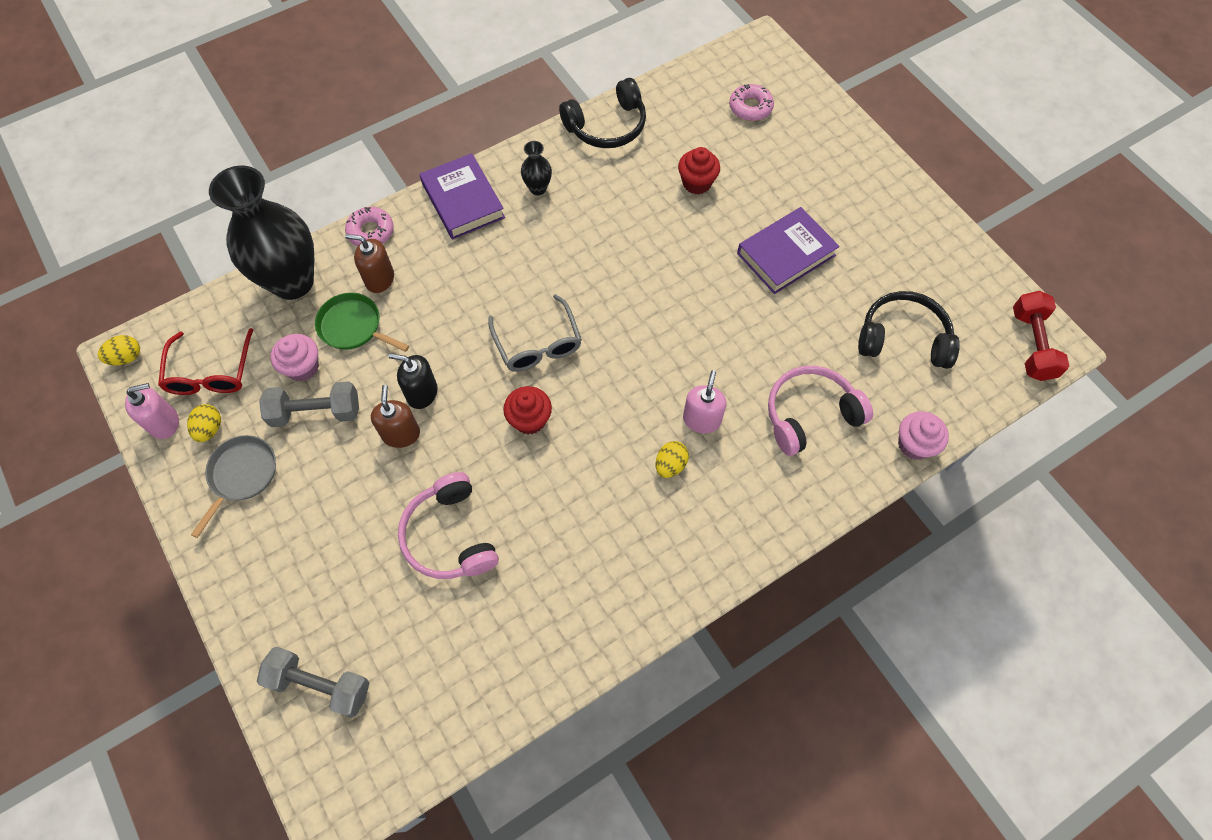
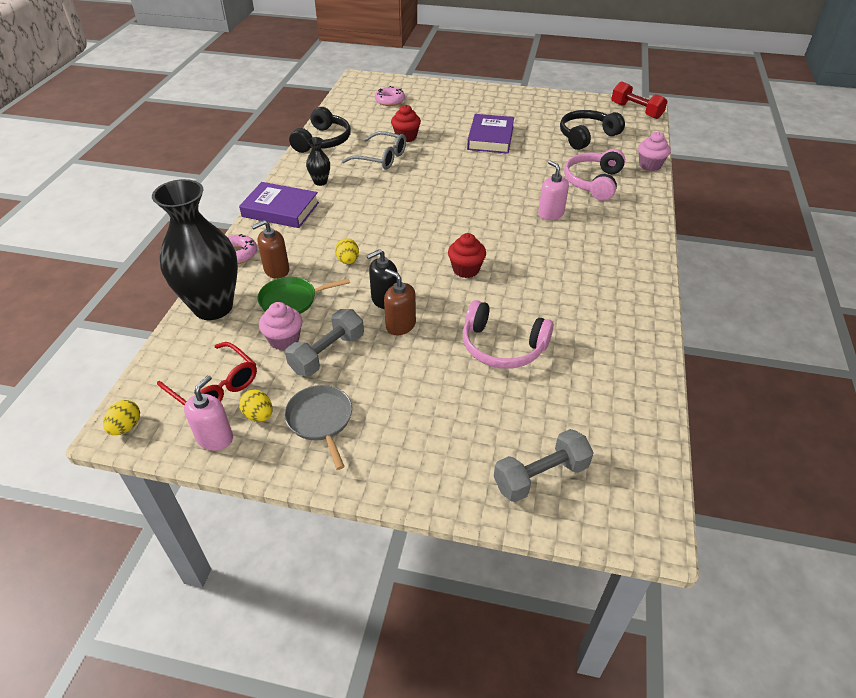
camera: 45 degrees left, 20 degrees down
grey glasses [488,294,582,372] -> grey glasses moved to [342,131,406,170]
yellow egg [656,441,689,478] -> yellow egg moved to [335,238,359,264]

